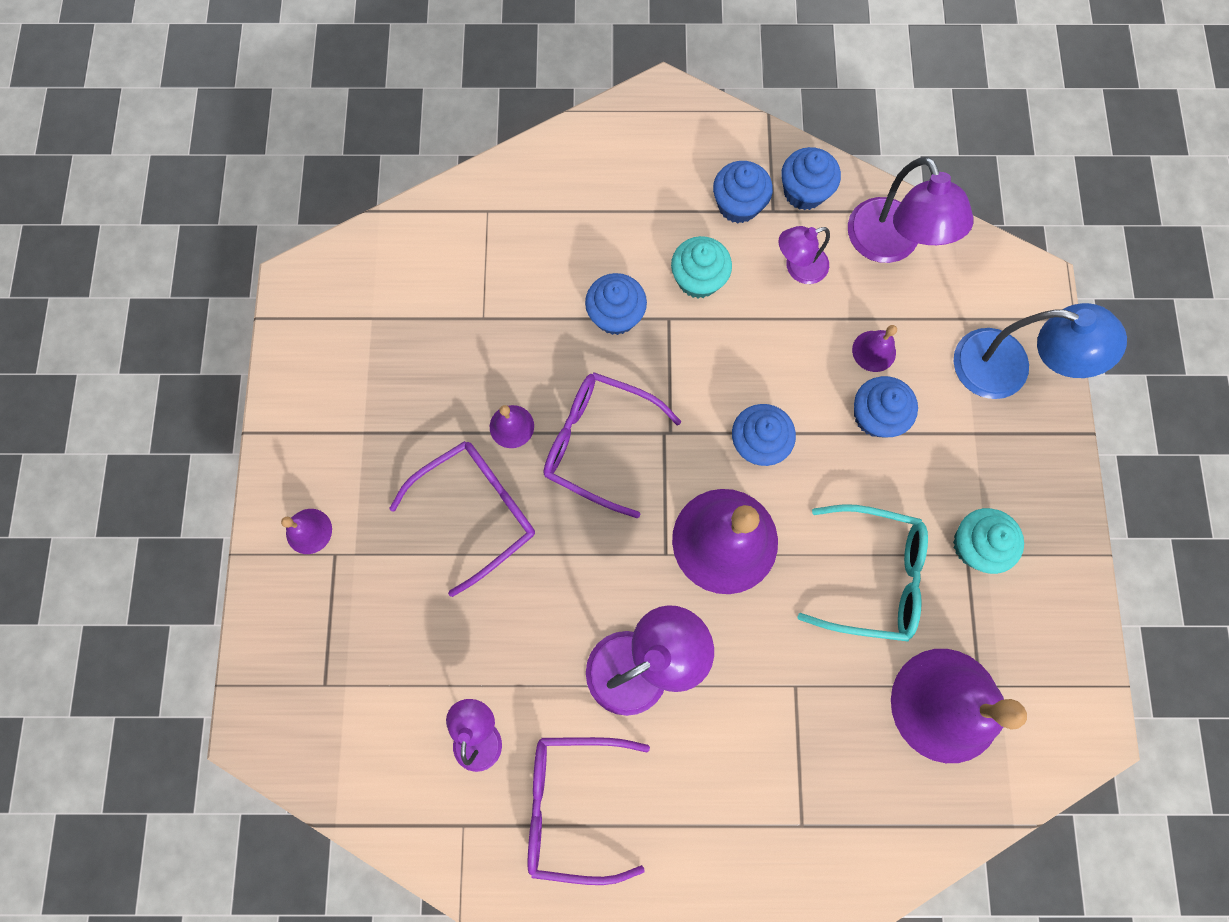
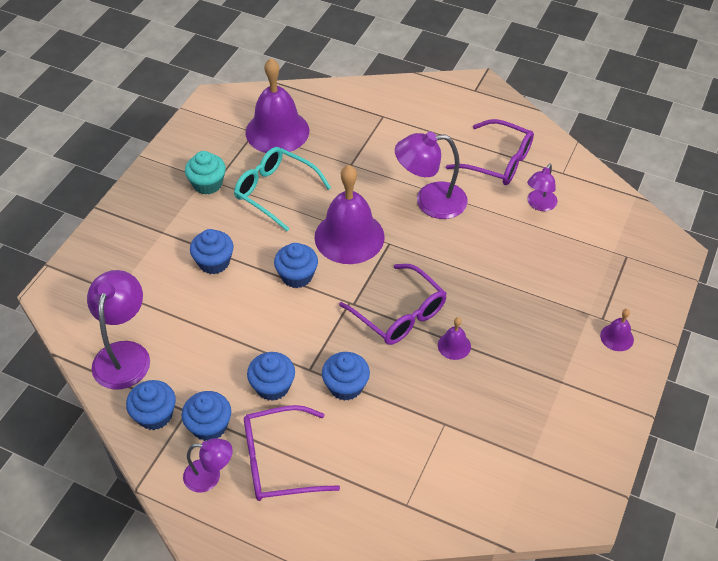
camera: 155 degrees left, 25 degrees down
purple glasses [389,441,535,597] -> purple glasses moved to [244,405,340,501]
turquoise cupcake [671,236,732,298] -> blue cupcake [247,352,295,401]
purple lamp [779,226,830,284] -> purple lamp moved to [183,438,233,493]
purple bell [852,325,897,372] -> none
blue lamp [953,303,1127,399] -> none

